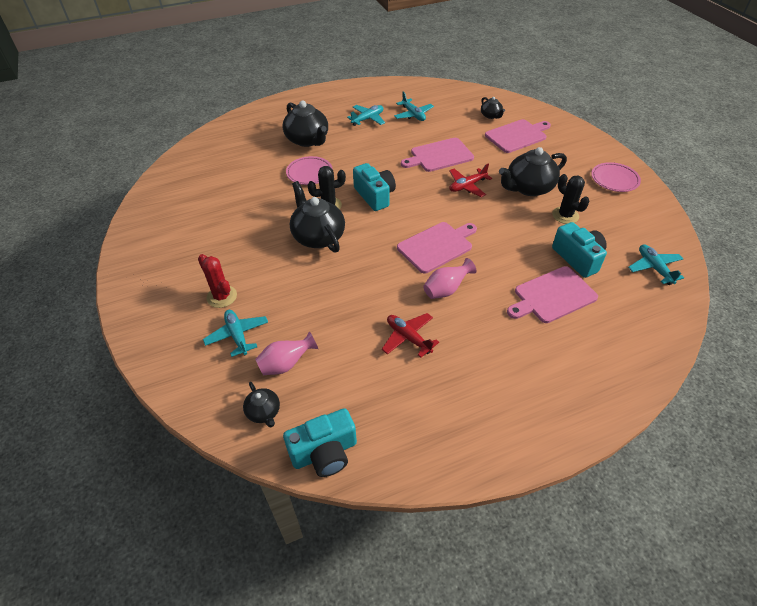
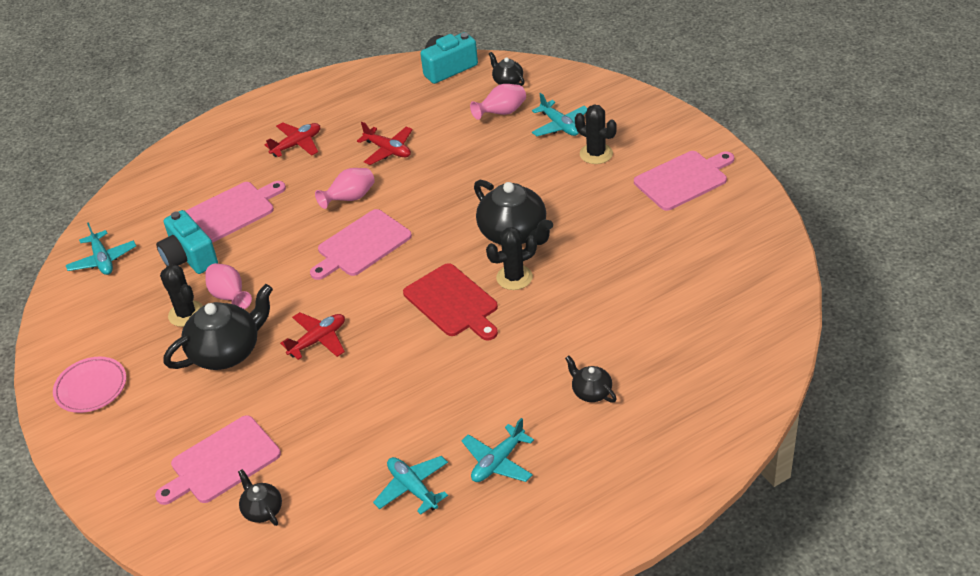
camera: 175 degrees right, 5 degrees down
red cactus [198,254,237,308] -> black cactus [575,105,617,164]
black teapot [283,101,328,147] -> black teapot [565,356,617,402], size x0.51
pink plate [286,156,333,185] -> none
turquoise camera [353,163,396,211] -> red cutting board [403,263,498,341]
pink cutting board [401,138,474,172] -> pink cutting board moved to [634,151,734,211]
none -> pink vase [205,263,252,309]
none -> red plane [264,122,320,157]

